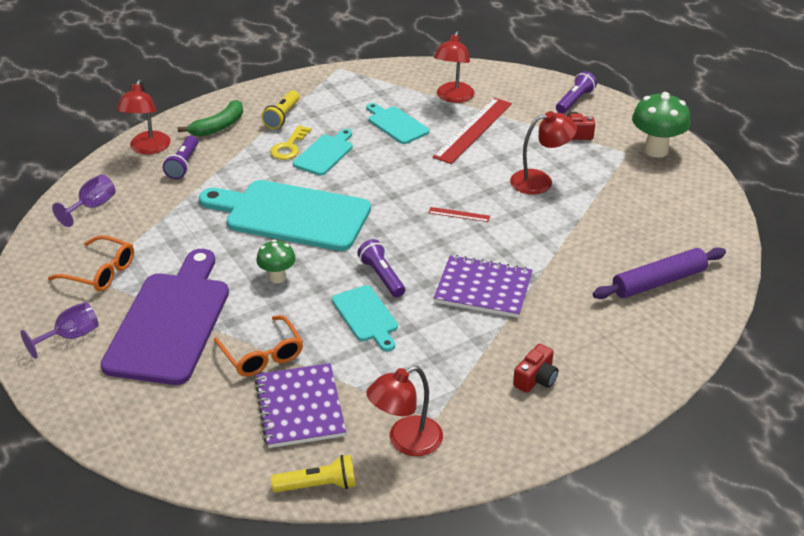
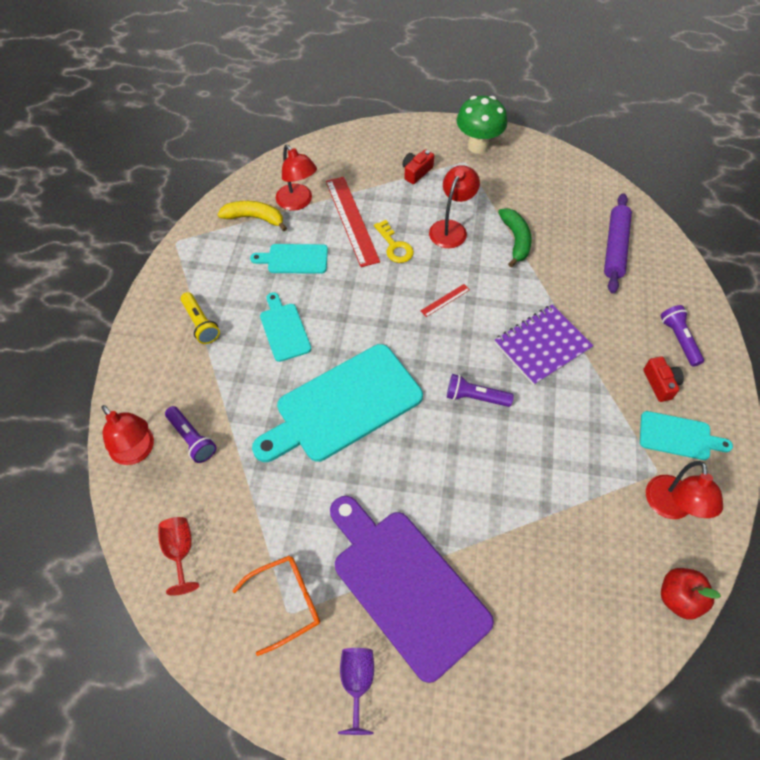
camera: 50 degrees left, 20 degrees up
purple goblet [52,174,115,227] -> red goblet [158,517,199,596]
green banana [178,100,243,137] -> green banana moved to [498,208,532,267]
orange glasses [214,315,303,377] -> none
purple notebook [255,363,346,448] -> none
green mushroom [256,240,296,283] -> none
yellow key [270,125,311,160] -> yellow key moved to [374,220,414,263]
yellow flashlight [271,455,356,493] -> red apple [661,568,721,620]
turquoise cutting board [332,285,398,351] -> turquoise cutting board moved to [640,411,733,460]
purple flashlight [556,71,597,114] -> purple flashlight moved to [660,305,704,367]
none -> yellow banana [217,201,287,231]

